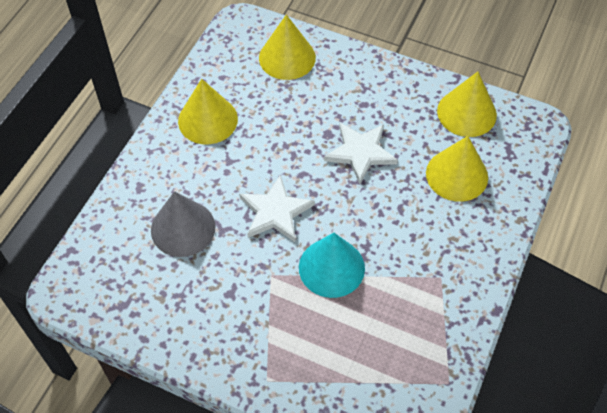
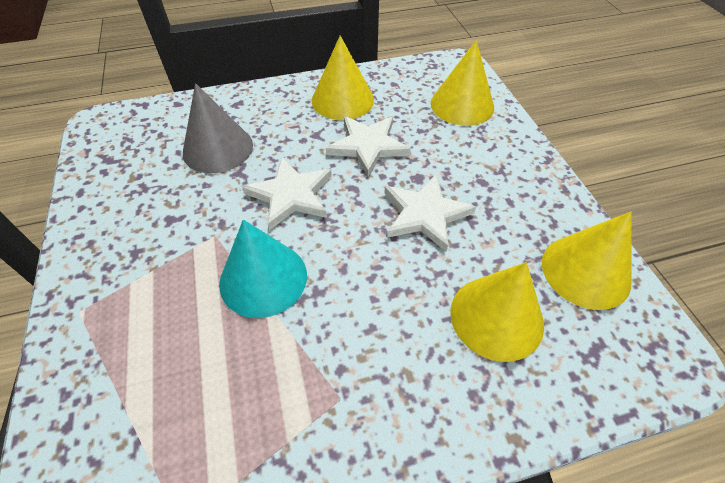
camera: 50 degrees right, 5 degrees down
none -> white star [326,116,411,176]

